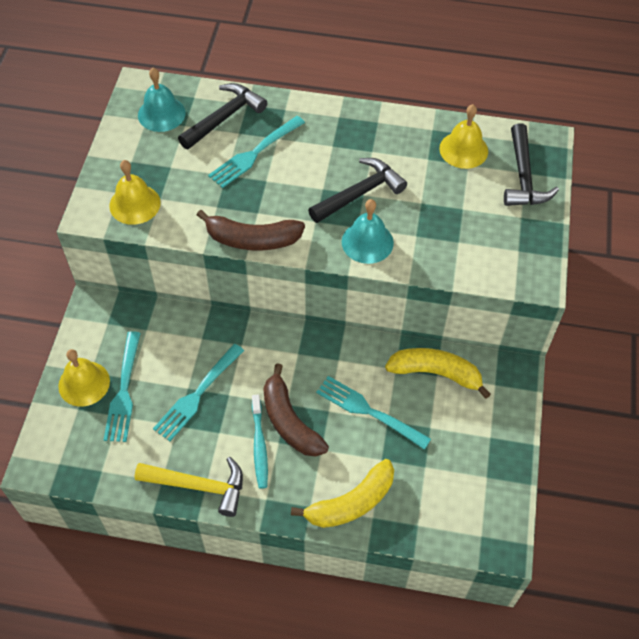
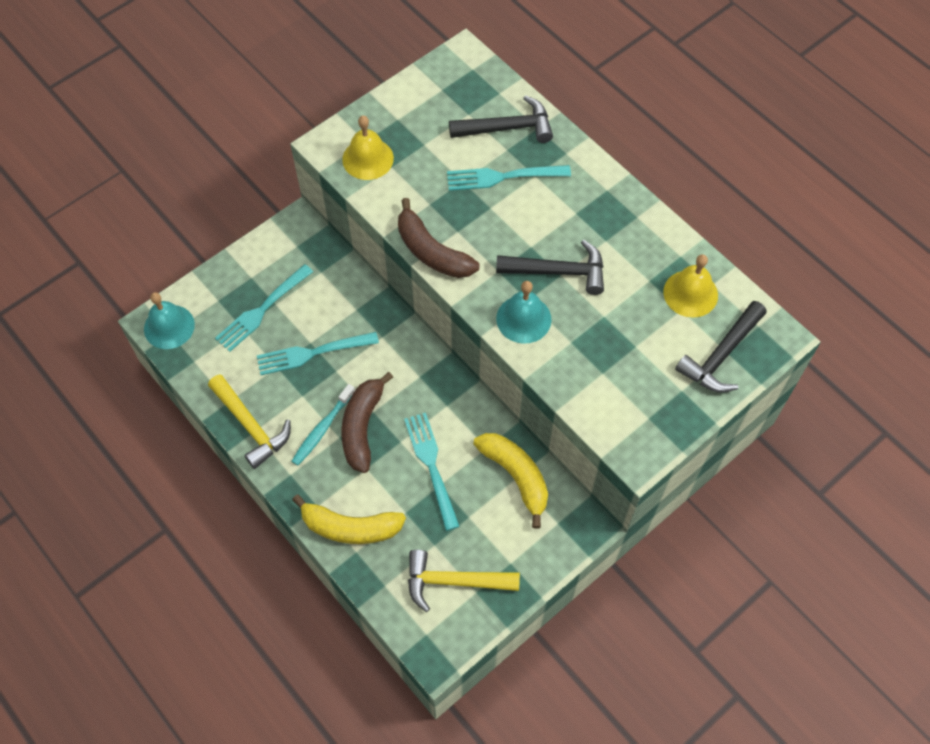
camera: 40 degrees right, 5 degrees up
yellow bell [58,349,110,407] -> none
turquoise bell [138,68,186,132] -> turquoise bell moved to [144,292,195,349]
none -> yellow hammer [408,550,520,612]

